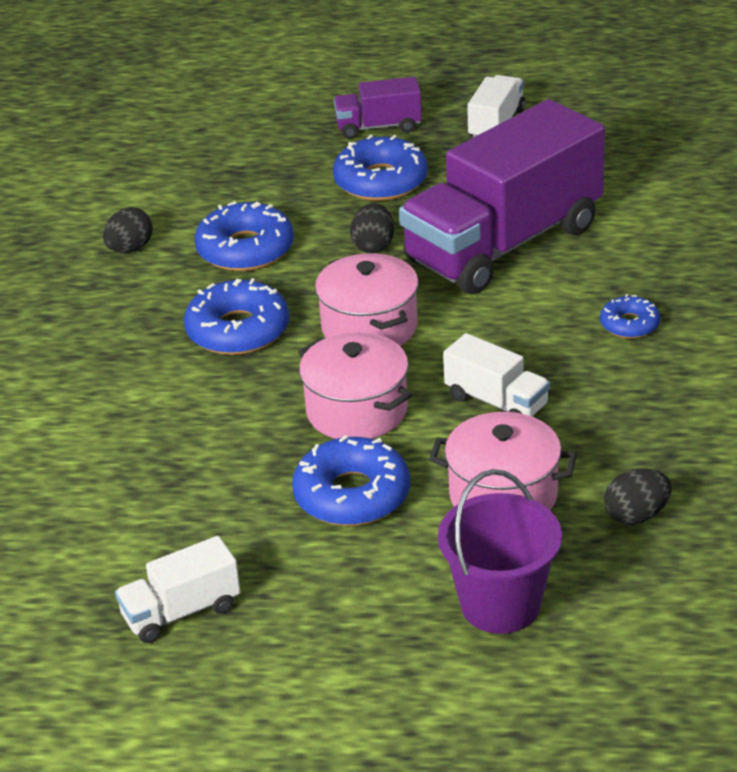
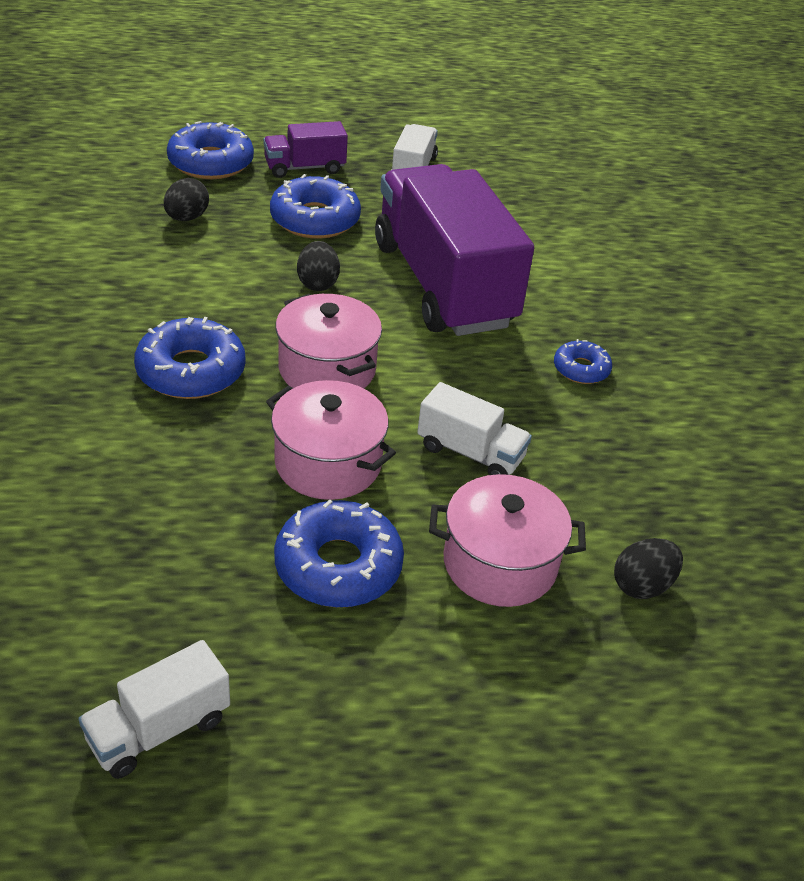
camera: 15 degrees left, 5 degrees up
black egg [103,207,153,253] -> black egg moved to [164,178,209,221]
blue donut [194,201,294,271] -> blue donut moved to [167,121,254,179]
purple truck [399,99,605,294] -> purple truck turned 120 degrees clockwise [375,164,534,336]
purple bucket [438,469,562,634] -> none

